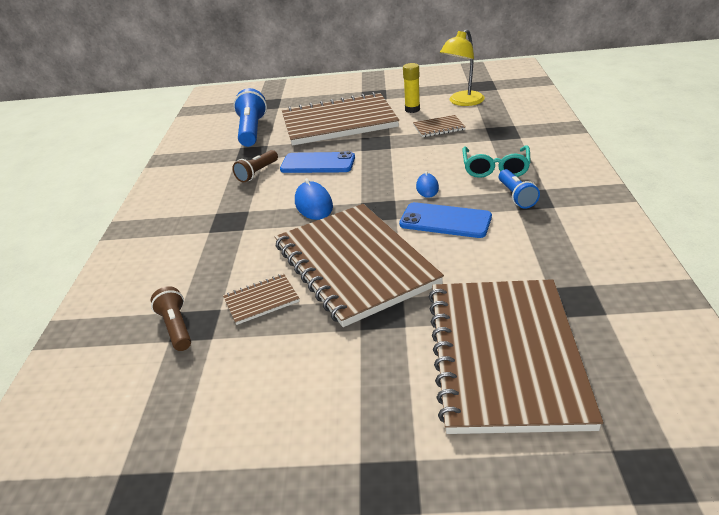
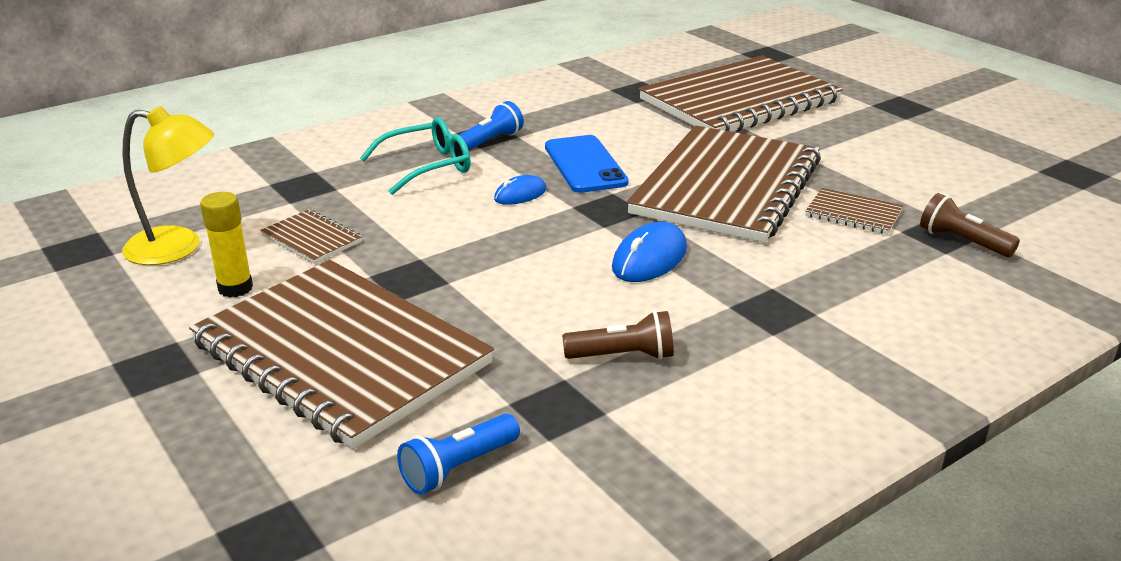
camera: 130 degrees left, 5 degrees down
brown flashlight [151,286,191,351] -> brown flashlight turned 105 degrees clockwise [920,193,1020,257]
blue flashlight [233,88,267,147] -> blue flashlight [397,414,520,495], size x0.60
blue phone [280,151,355,173] -> none

